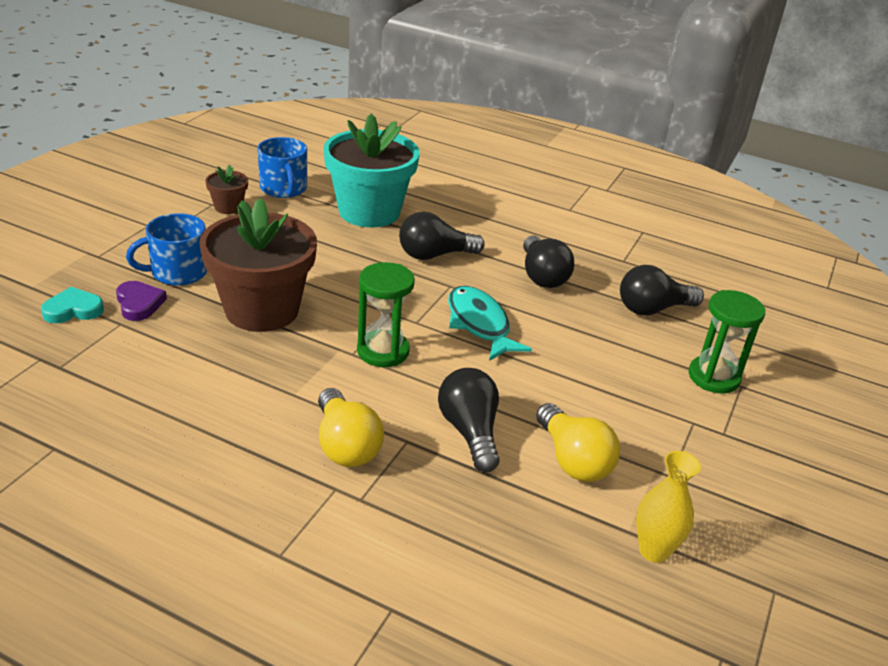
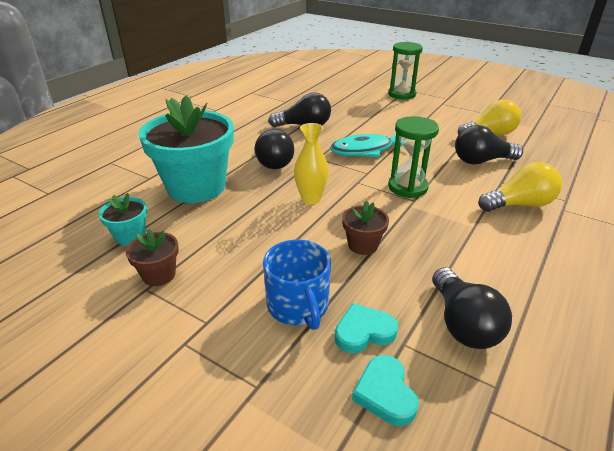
camera: 80 degrees left, 0 degrees up
purple heart [116,281,167,321] -> turquoise heart [335,303,398,353]
brown flower pot [200,198,317,332] -> brown flower pot [342,201,389,255], size x0.44
blue mug [258,137,307,198] -> turquoise flower pot [99,193,147,245]
black light bulb [620,265,704,316] -> black light bulb moved to [432,268,512,349]
yellow vase [636,451,701,563] -> yellow vase moved to [294,123,329,205]

